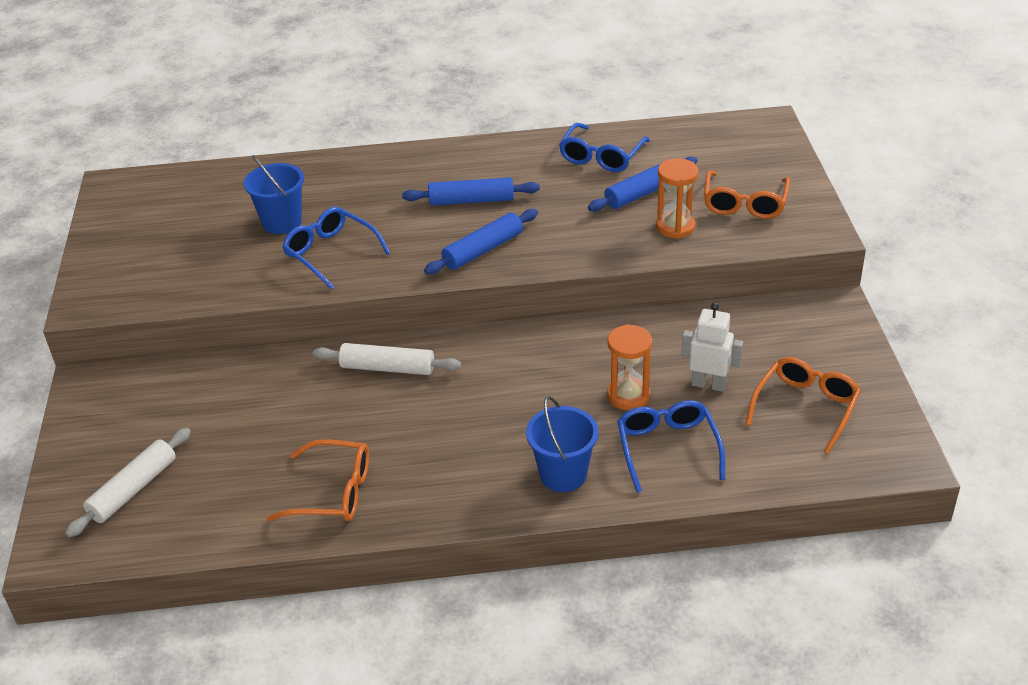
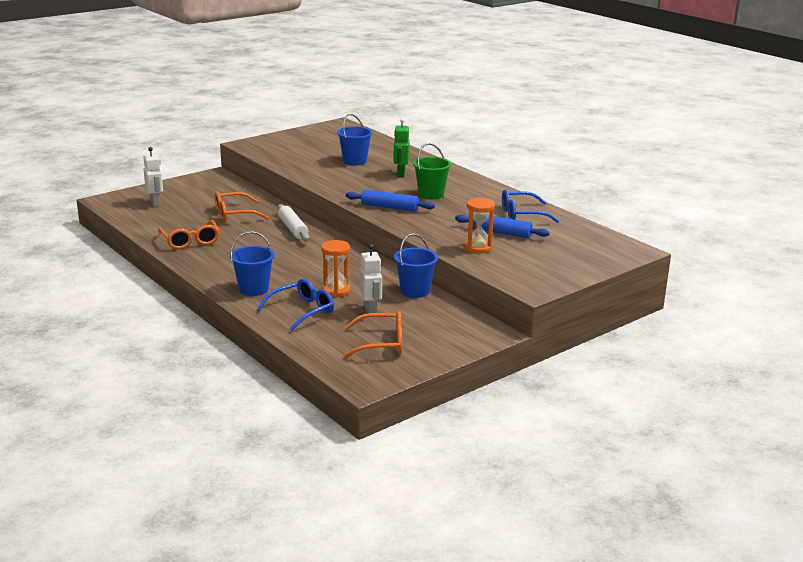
camera: 55 degrees right, 15 degrees down
white rolling pin [65,428,191,537] -> white robot [143,147,163,206]
blue glasses [282,207,390,290] -> none
blue rolling pin [402,177,540,206] -> green bucket [413,143,451,199]
orange glasses [704,170,790,219] -> orange glasses moved to [215,192,269,221]
none -> green robot [393,118,410,178]
none -> blue bucket [394,234,438,298]

